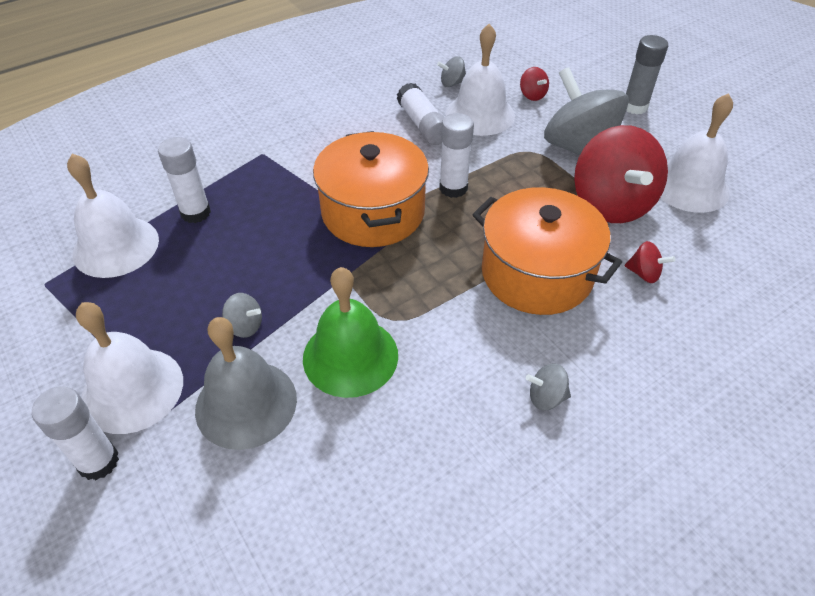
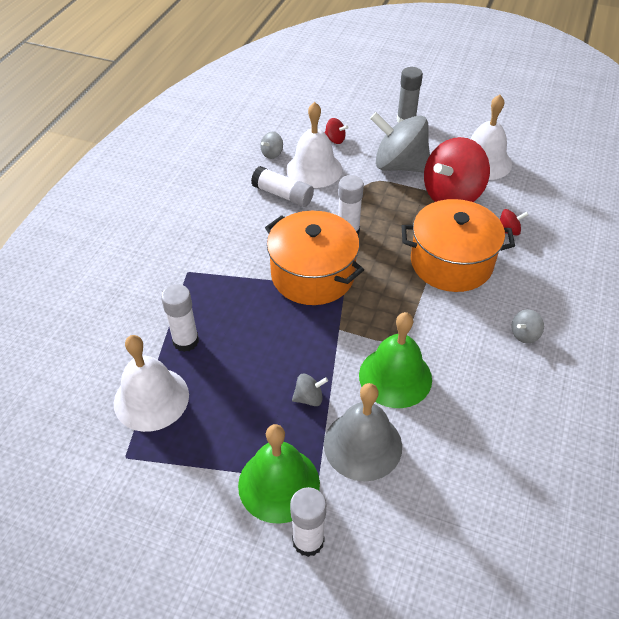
camera: 35 degrees left, 0 degrees up
white bell [76,302,183,434] -> green bell [238,424,320,524]
red spinning top [574,125,668,223] -> red spinning top turned 90 degrees clockwise [424,137,490,202]

